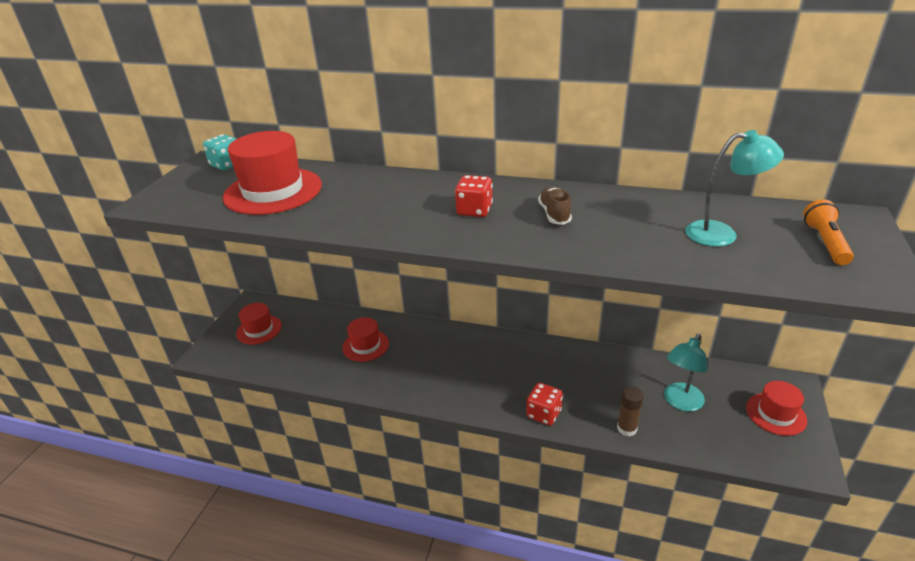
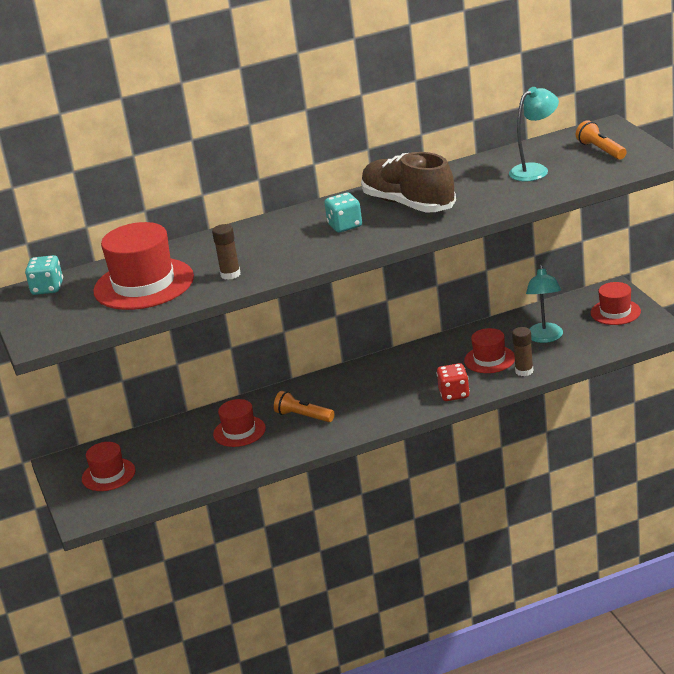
camera: 35 degrees left, 5 degrees down
red dice [455,175,493,217] -> turquoise dice [324,193,362,233]
brown shoe [538,187,572,225] -> brown shoe [361,152,456,212], size x2.12
none -> brown glue stick [212,224,240,280]
none -> orange flashlight [274,391,335,422]
none -> red hat [464,328,515,373]

